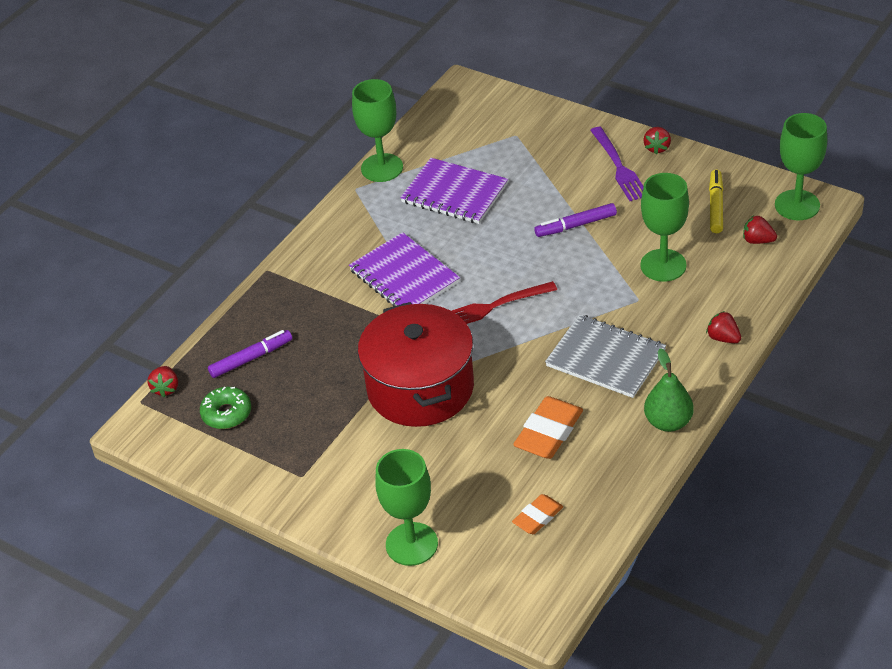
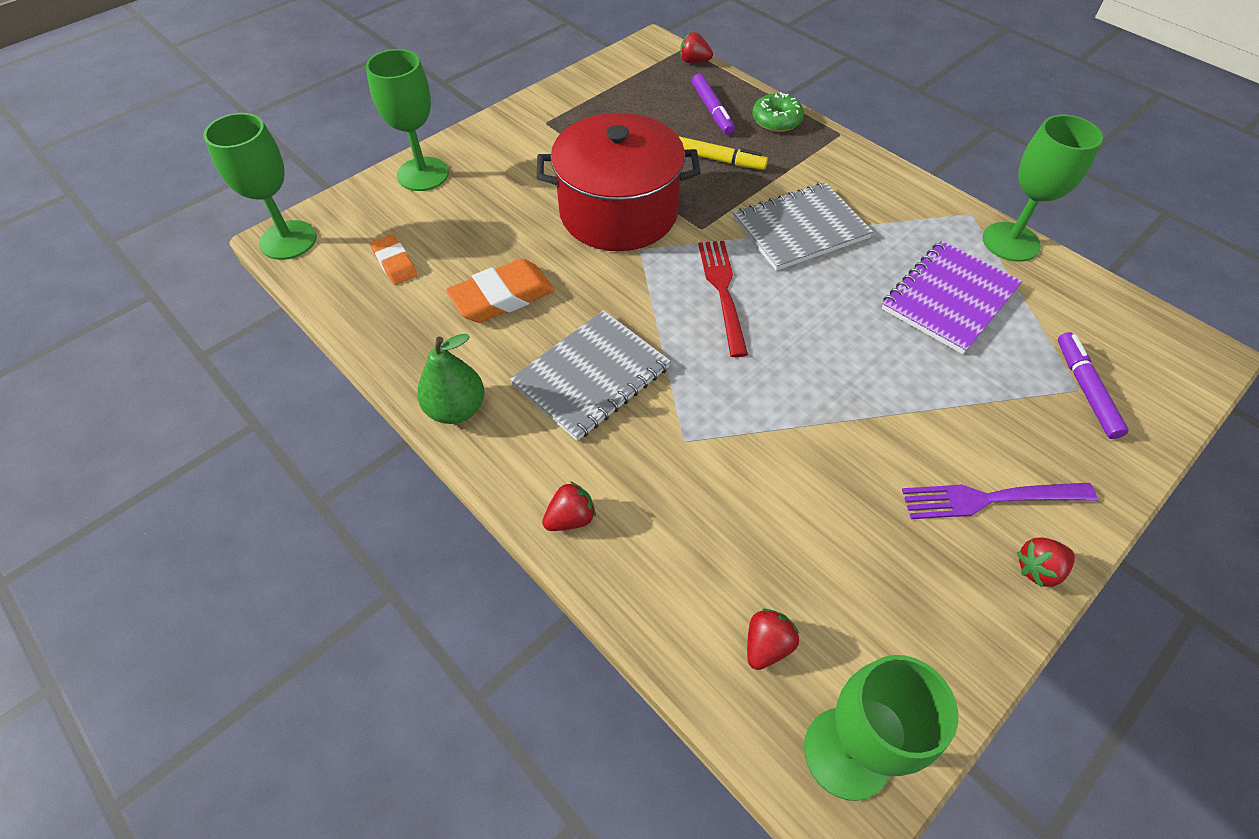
camera: 100 degrees right, 10 degrees up
green donut [200,387,251,429] -> green donut moved to [752,92,804,132]
purple notebook [349,232,460,306] -> grey notebook [733,182,873,271]
orange eraser [513,396,583,459] -> orange eraser turned 75 degrees counterclockwise [446,259,555,323]
purple marker [534,203,617,237] -> purple marker moved to [1058,332,1129,439]
green goblet [640,173,689,282] -> green goblet moved to [203,113,317,260]
red strawberry [643,127,671,154] -> red strawberry turned 45 degrees counterclockwise [1017,537,1075,587]
yellow marker [709,170,724,233] -> yellow marker moved to [678,136,768,170]

